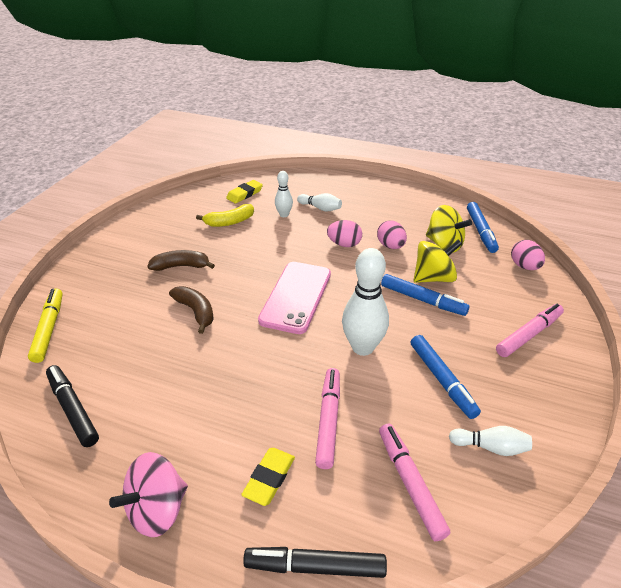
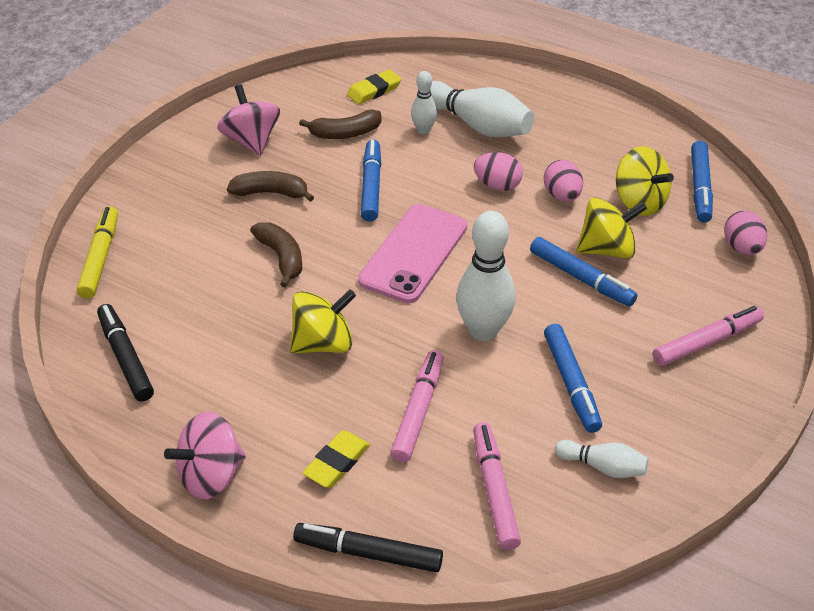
camera: 10 degrees right, 5 degrees up
yellow banana [196,204,254,227] -> brown banana [299,110,382,139]
white bowling pin [297,193,342,211] -> white bowling pin [430,81,534,138], size x1.85
none -> pink spinning top [217,84,280,156]
none -> yellow spinning top [290,289,356,353]
none -> blue marker [361,140,381,222]

